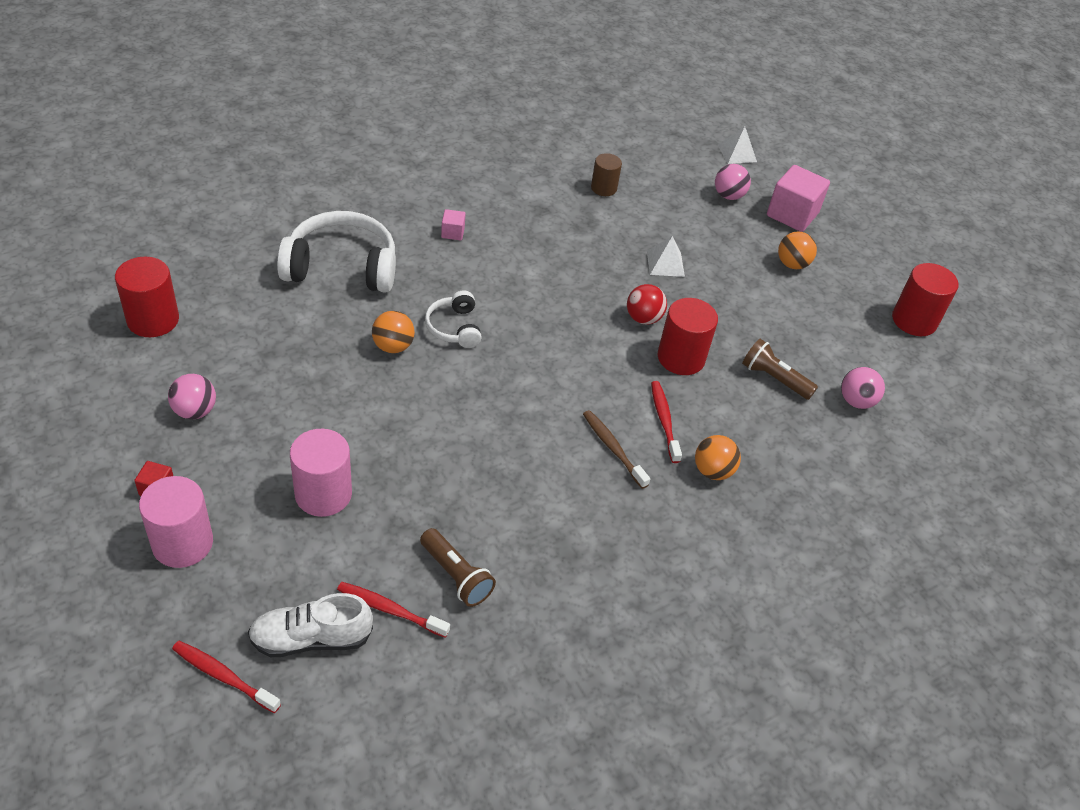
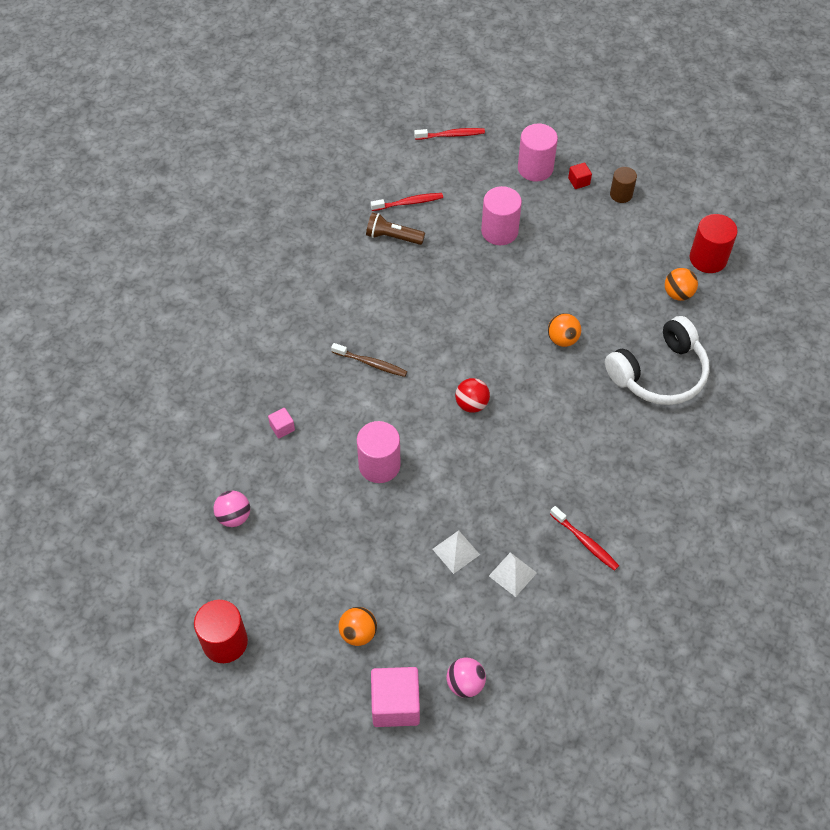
camera: 150 degrees right, 10 degrees up
pink ball [168,374,216,419] -> none
white shoe [248,593,373,657] -> none
white headphones [425,291,482,348] -> none
pink cube [441,209,466,240] -> pink cube moved to [268,408,295,439]
brown cylinder [591,153,622,196] -> brown cylinder moved to [610,167,637,203]
red ball [627,284,667,325] -> red ball moved to [455,378,490,413]
red toothbrush [651,381,682,463] -> red toothbrush moved to [550,506,619,571]
red cylinder [658,298,718,375] -> pink cylinder [357,421,401,483]
orange ball [695,435,741,480] -> orange ball moved to [665,268,698,301]
white pyramid [718,126,757,164] -> white pyramid moved to [489,552,537,597]
brown flashlight [742,339,818,400] -> none

